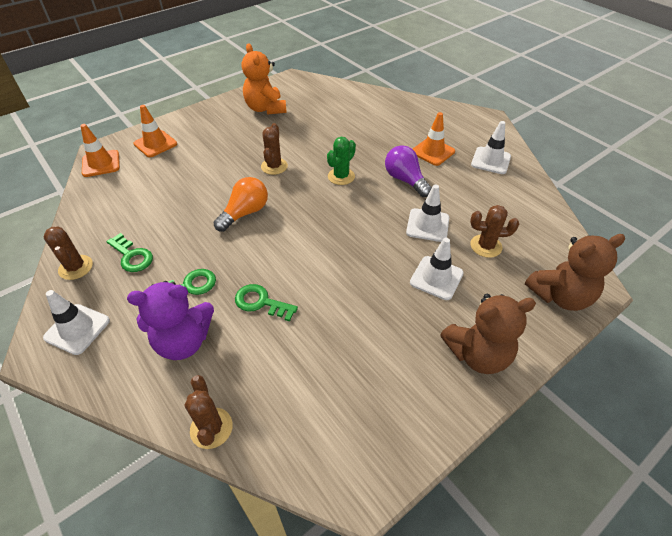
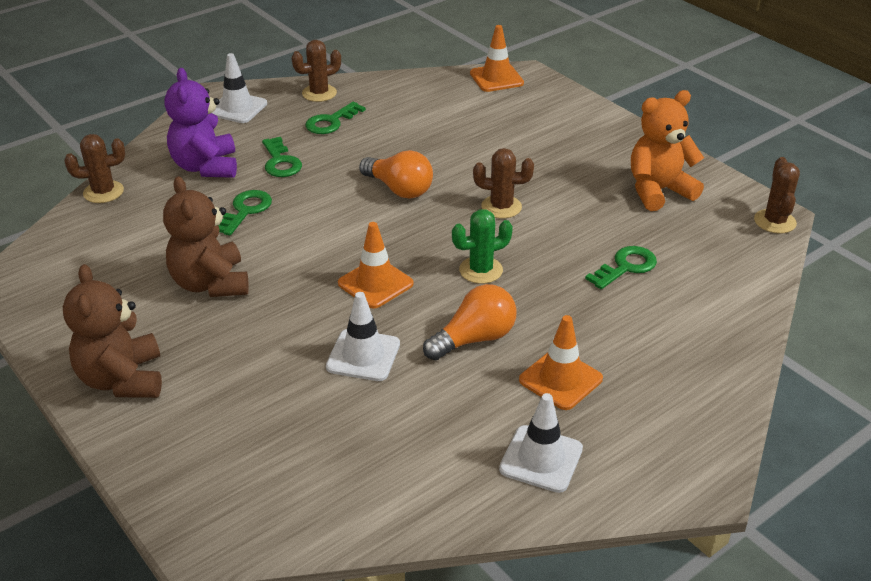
camera: 90 degrees right, 10 degrees down
orange traffic cone [133,105,177,157] -> orange traffic cone moved to [338,222,414,309]
green cactus [327,137,356,185] -> green cactus turned 60 degrees counterclockwise [452,209,513,284]
purple light bulb [385,145,432,197] -> orange light bulb [423,284,517,361]
white traffic cone [410,238,464,300] -> none
brown cactus [470,205,519,258] -> brown cactus moved to [754,157,800,234]
brown teddy bear [525,234,625,311] -> brown teddy bear moved to [163,176,249,297]
none -> green key [585,246,657,289]

